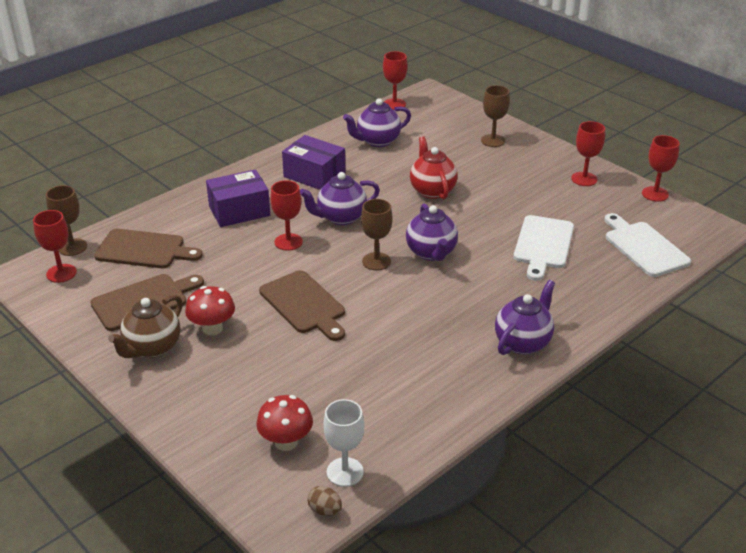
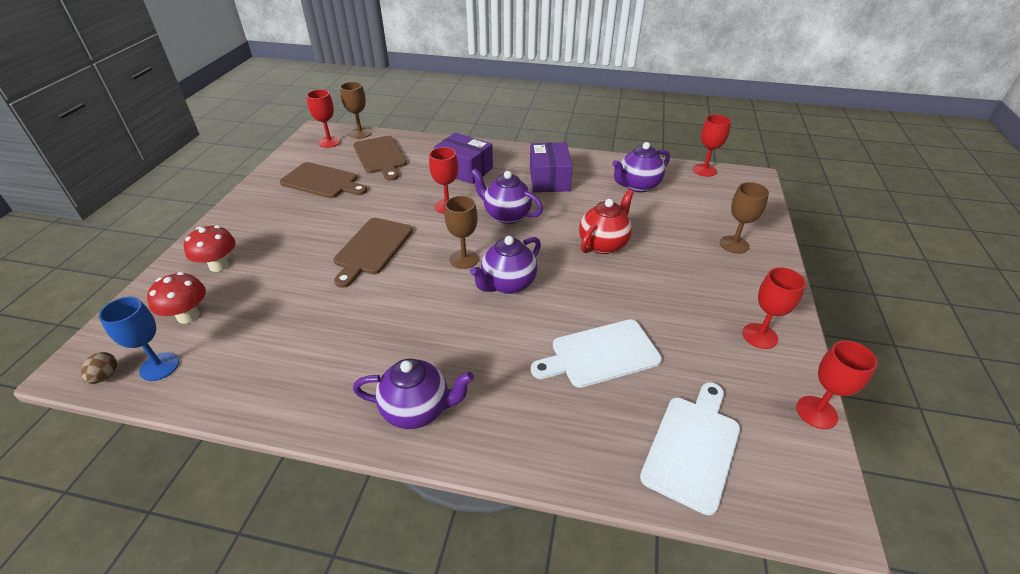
camera: 55 degrees right, 5 degrees up
brown teapot [108,295,183,358] -> none
red mushroom [185,286,235,335] -> red mushroom moved to [184,225,235,272]
white goblet [323,399,364,487] -> blue goblet [99,296,179,381]
purple teapot [343,98,411,147] -> purple teapot turned 60 degrees counterclockwise [612,142,670,192]

